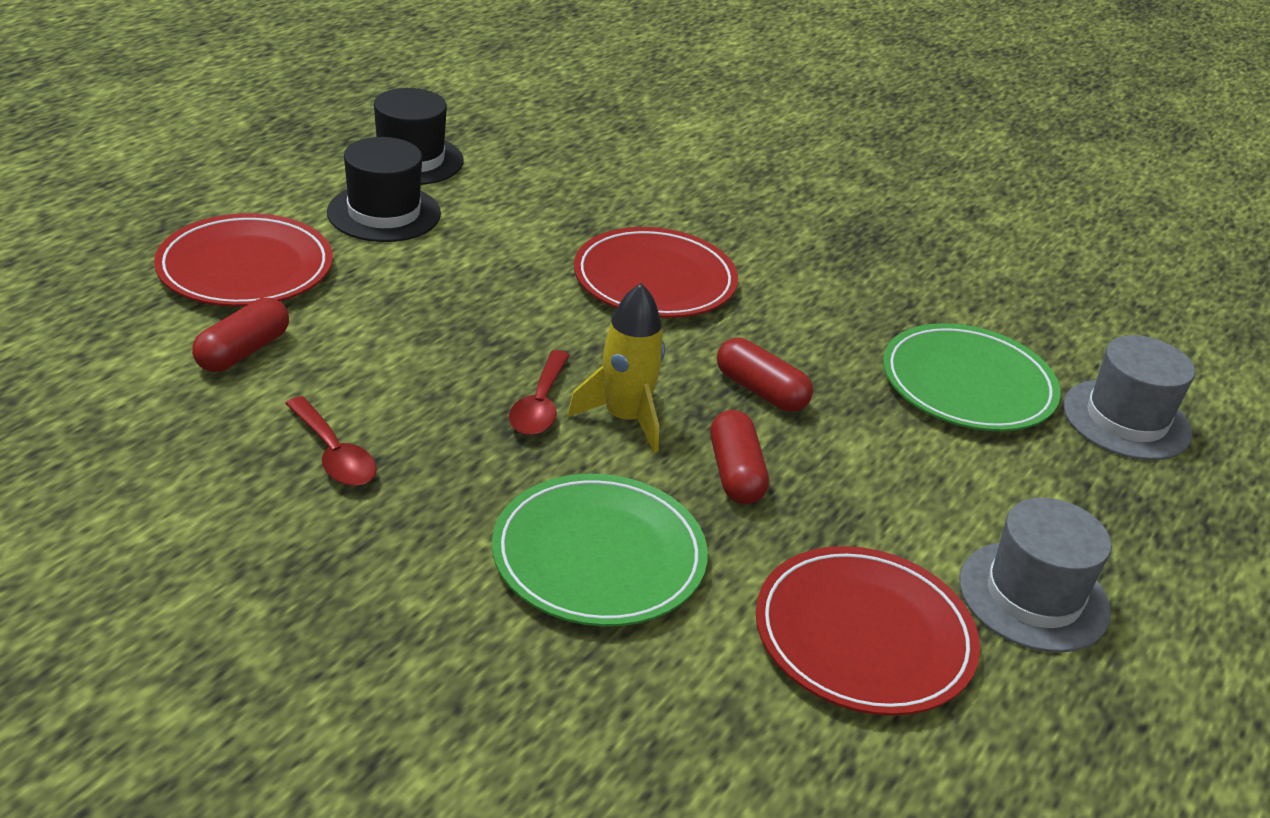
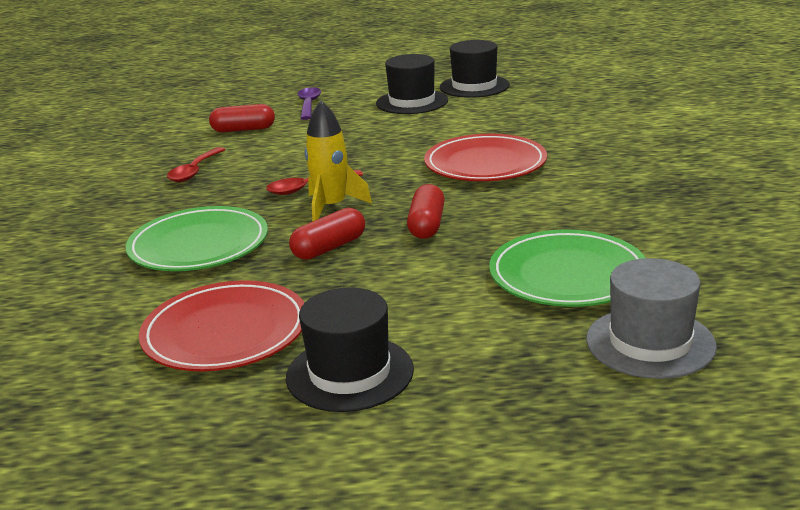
camera: 60 degrees right, 10 degrees down
red plate [154,213,333,307] -> purple spoon [298,87,321,120]
grey hat [959,498,1112,653] -> black hat [286,288,414,412]

